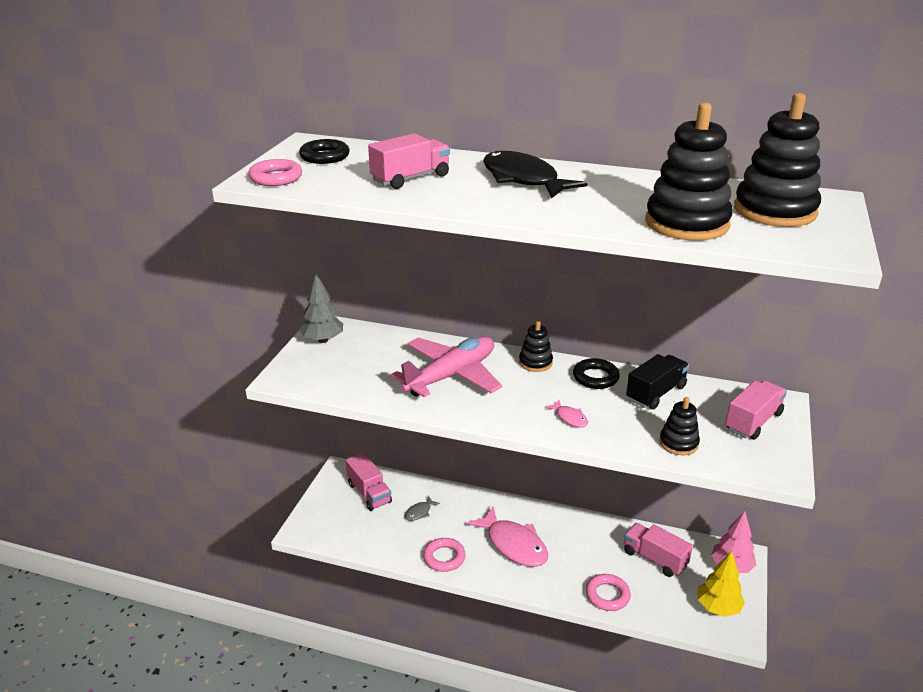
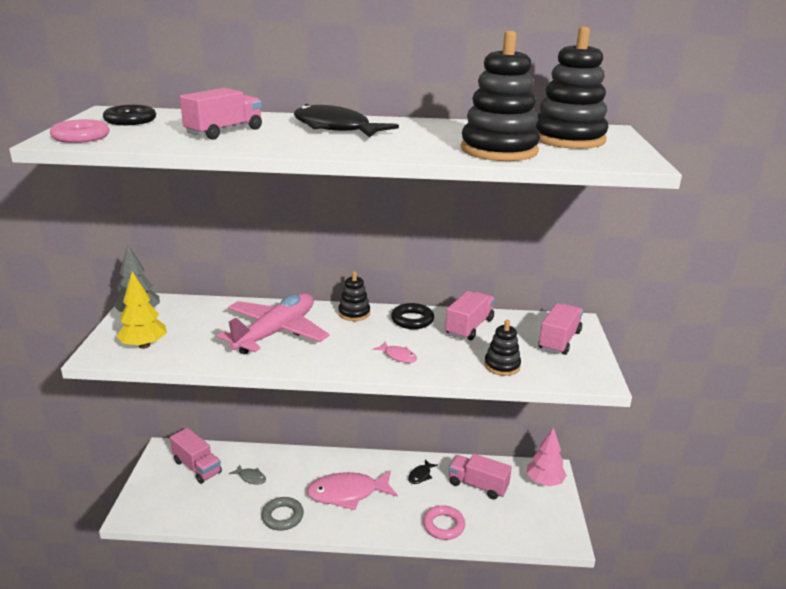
camera: 15 degrees left, 5 degrees down
grey fish [405,496,440,521] -> grey fish turned 90 degrees counterclockwise [229,464,266,485]
pink ring [423,538,466,572] -> grey ring [261,497,304,531]
pink fish [466,507,548,567] -> pink fish turned 135 degrees clockwise [307,470,398,510]
black truck [626,354,689,409] -> pink truck [445,291,495,340]
yellow tree [698,551,745,617] -> yellow tree moved to [116,272,167,349]
none -> black fish [408,459,438,484]

